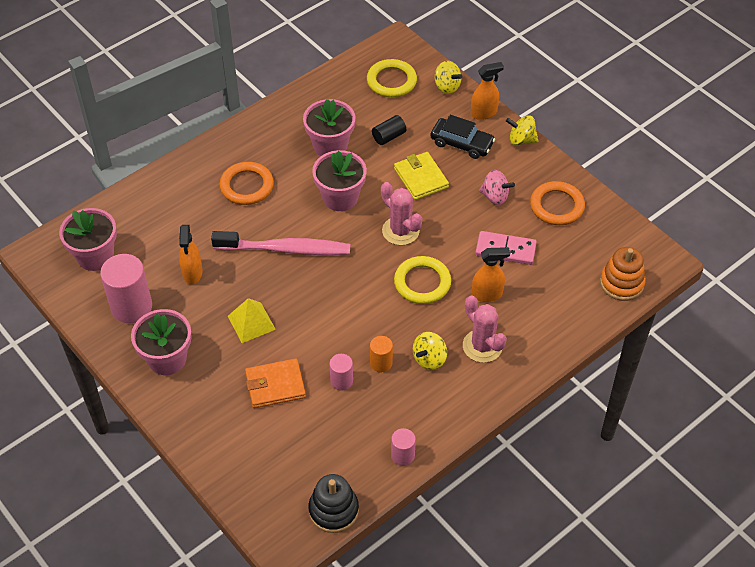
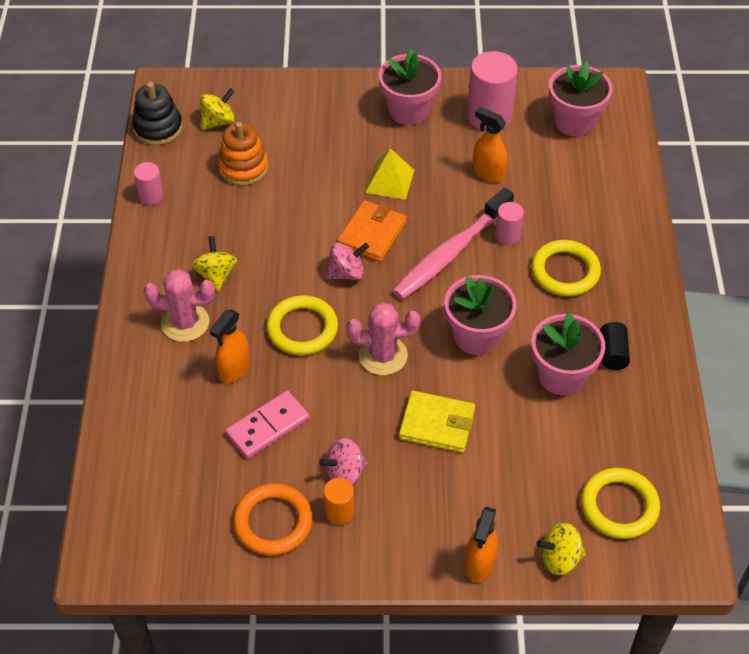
camera: 130 degrees right, 0 degrees up
orange ring [220,162,274,205] -> yellow ring [531,240,601,296]
orange wallet [245,358,306,408] -> orange wallet moved to [337,200,407,262]
pink cylinder [329,354,353,391] -> pink cylinder moved to [495,202,524,246]
orange cylinder [370,336,393,372] -> orange cylinder moved to [324,478,354,525]
black cylinder [372,115,406,145] -> black cylinder moved to [600,322,630,370]
black car [430,115,495,159] -> none
yellow spinning top [506,115,539,145] -> yellow spinning top moved to [200,88,235,130]
orange stacking toy [600,247,646,301] -> orange stacking toy moved to [218,122,269,186]
none -> pink spinning top [326,242,369,280]

